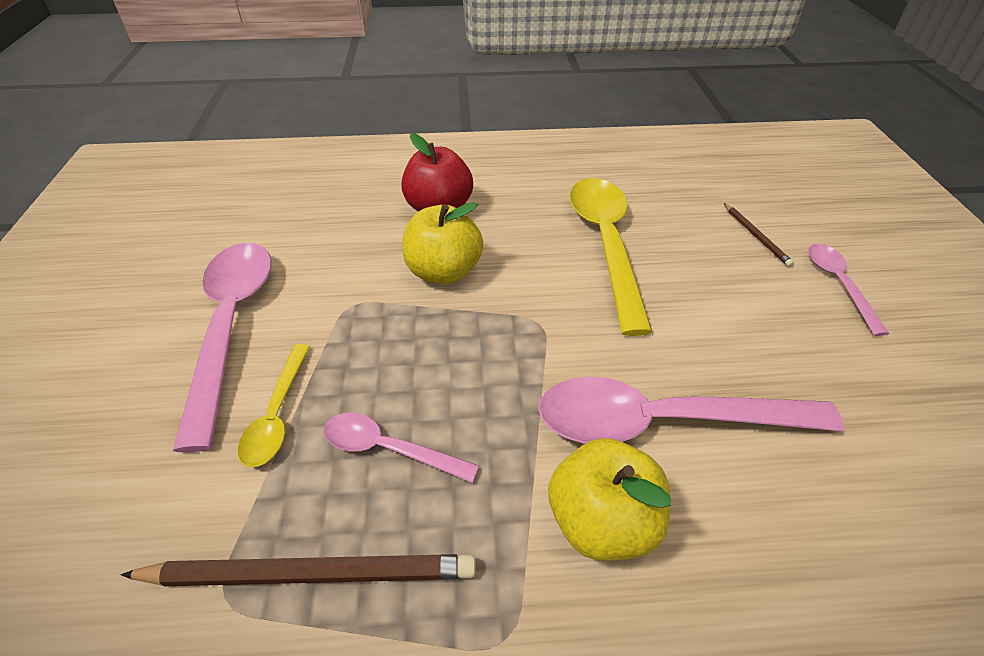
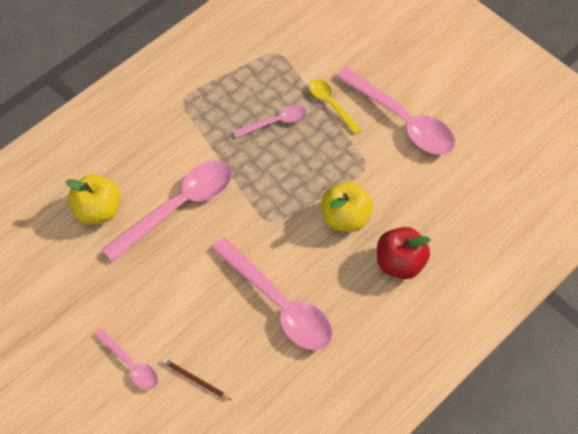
camera: 140 degrees right, 15 degrees up
brown pencil [121,554,476,586] -> none
yellow apple [548,438,671,561] -> yellow apple moved to [66,174,121,224]
yellow spoon [569,178,653,336] -> pink spoon [211,237,332,351]

